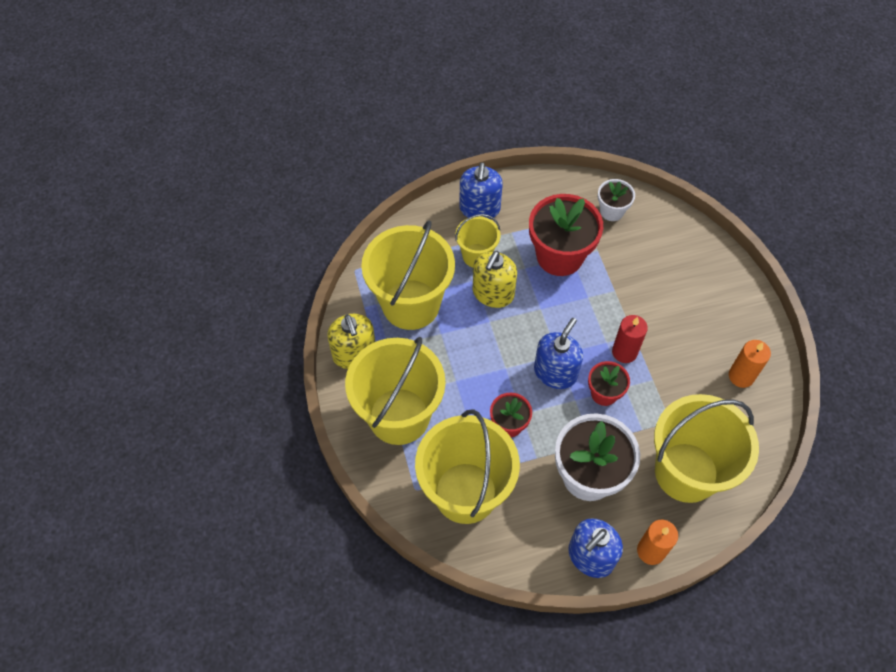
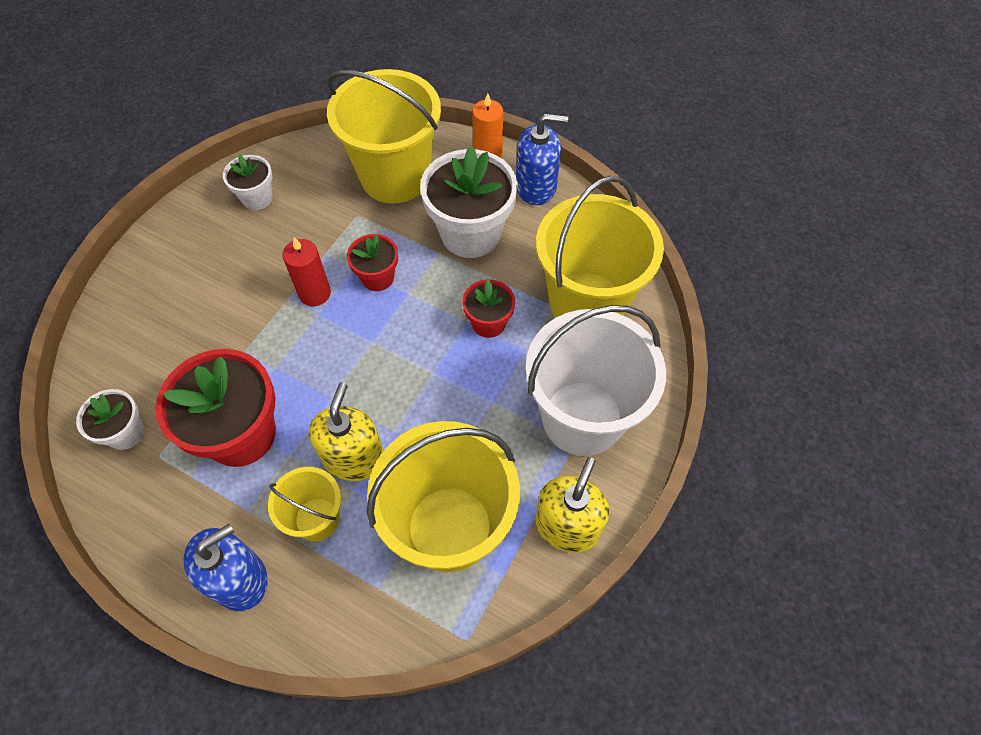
camera: 135 degrees left, 0 degrees up
yellow bucket [345,337,445,445] -> white bucket [525,305,666,456]
yellow soap dispenser [473,251,517,308] -> yellow soap dispenser turned 60 degrees counterclockwise [309,382,384,481]
blue soap dispenser [534,318,583,389] -> none
orange candle [729,340,771,388] -> white flower pot [223,154,273,210]

